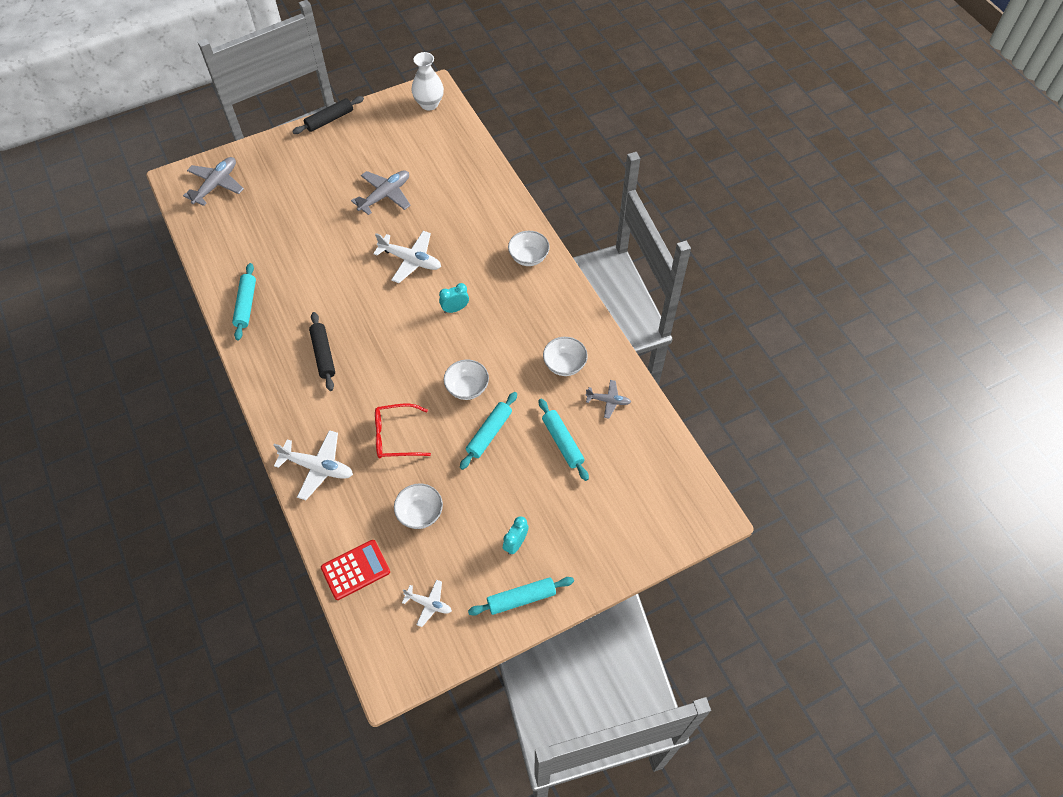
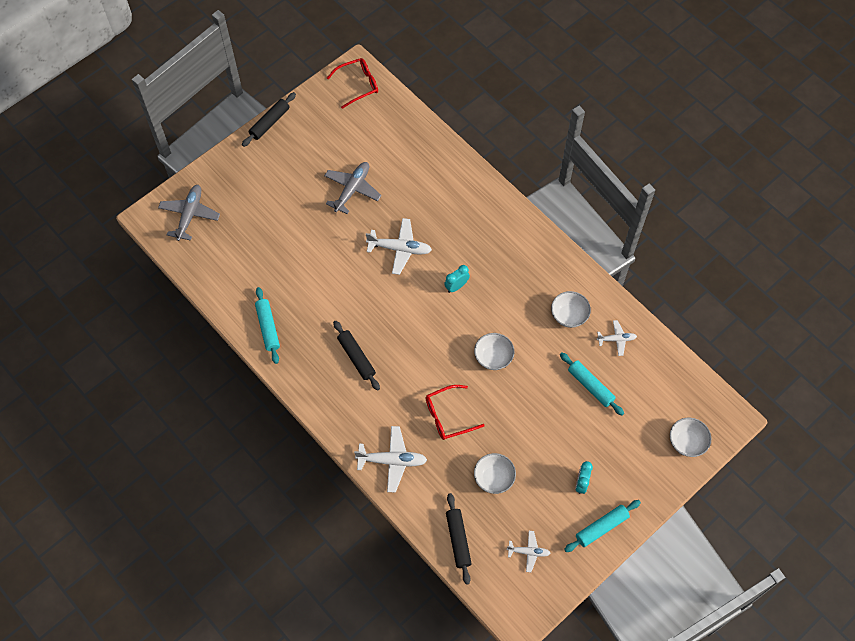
camera: 15 degrees left, 5 degrees up
red calculator [321,540,390,600] -> black rolling pin [446,493,472,585]
white vase [412,52,444,110] -> red glasses [327,58,378,109]
turquoise rolling pin [460,392,517,470] -> none
white bowl [508,231,550,266] -> white bowl moved to [670,418,711,457]
grey plane [585,380,631,418] -> white plane [597,320,637,356]

